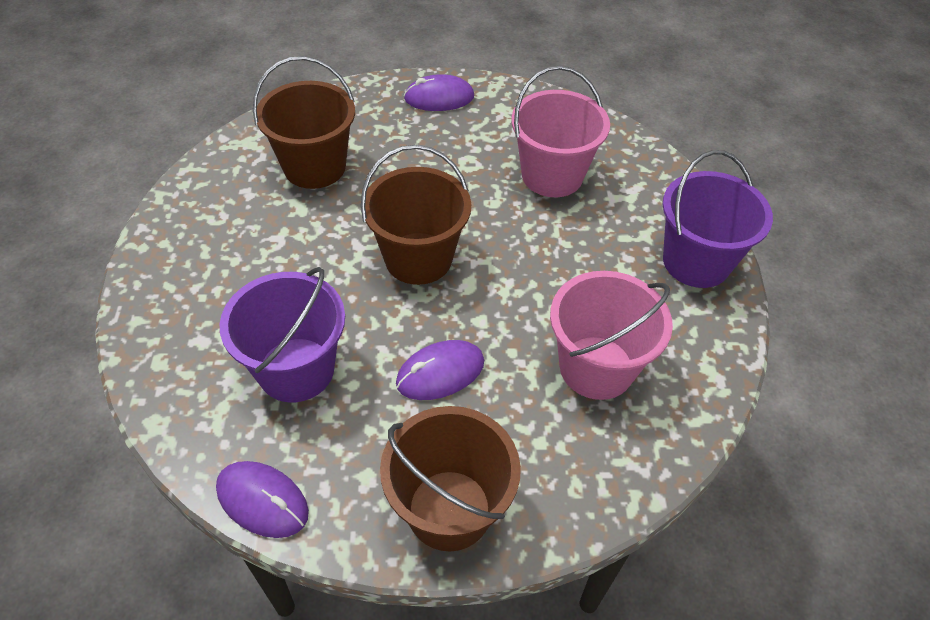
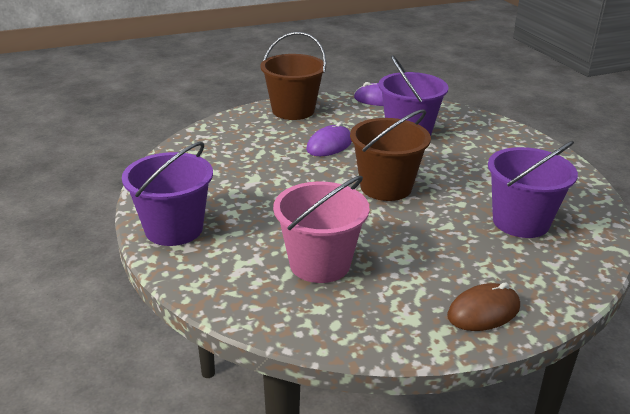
camera: 160 degrees right, 20 degrees down
brown bucket [253,56,355,189] -> purple bucket [488,141,578,238]
purple mouse [404,74,474,111] -> brown mouse [447,283,520,331]
pink bucket [550,271,673,400] -> none

